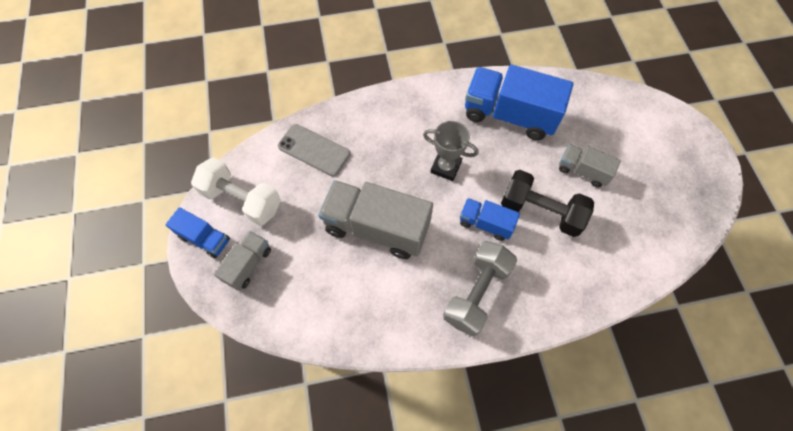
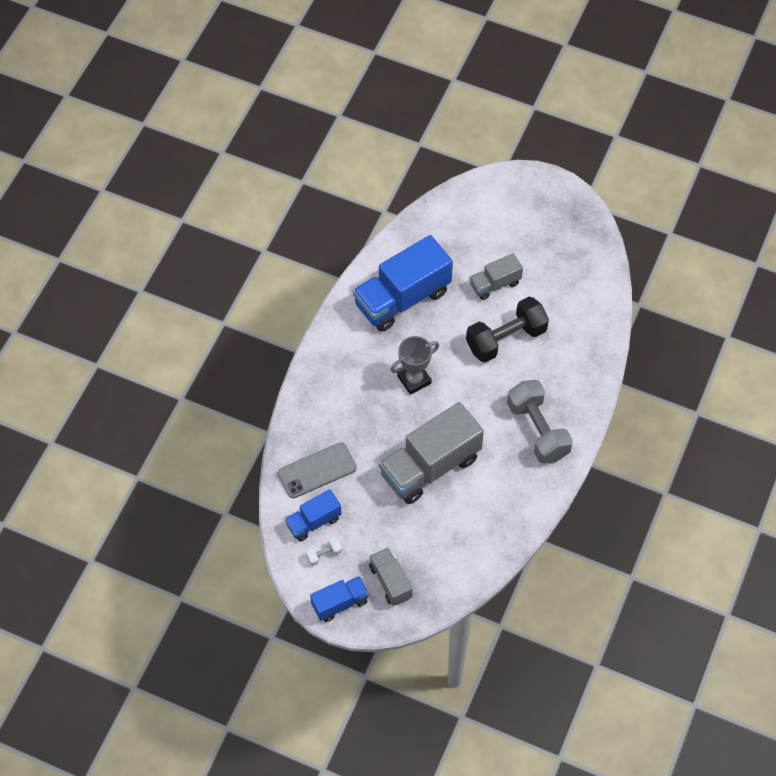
camera: 55 degrees left, 5 degrees down
white dumbbell [191,157,281,226] -> white dumbbell [305,537,342,566], size x0.41
blue truck [460,198,520,241] -> blue truck moved to [285,489,342,542]

